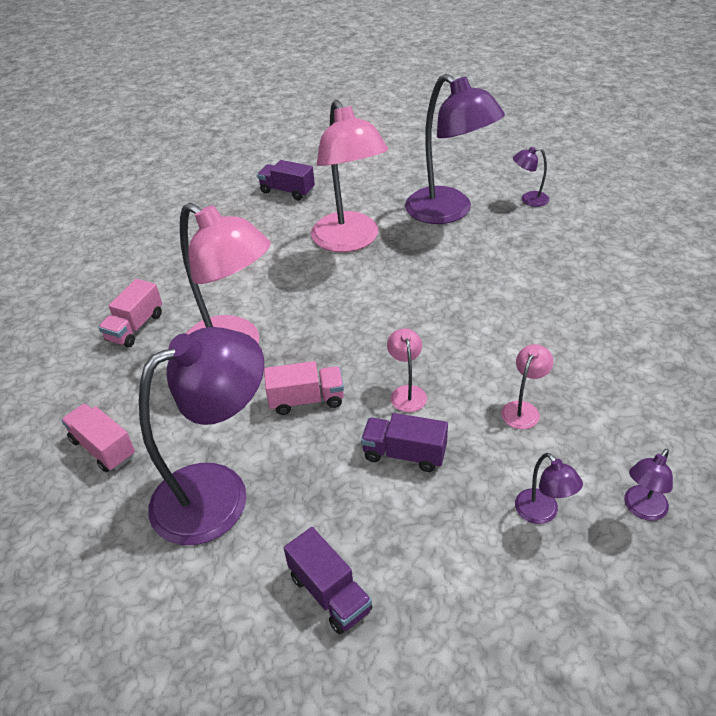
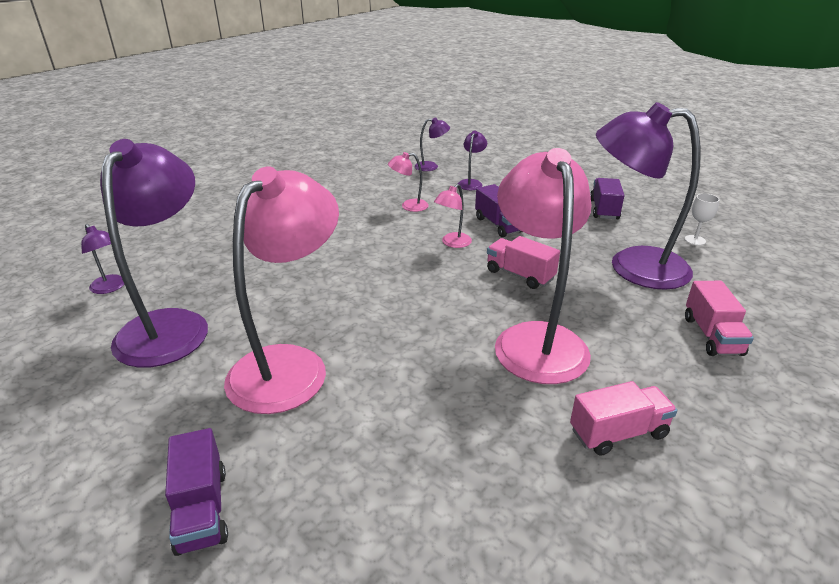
camera: 135 degrees left, 10 degrees down
none -> white goblet [685,193,720,245]

